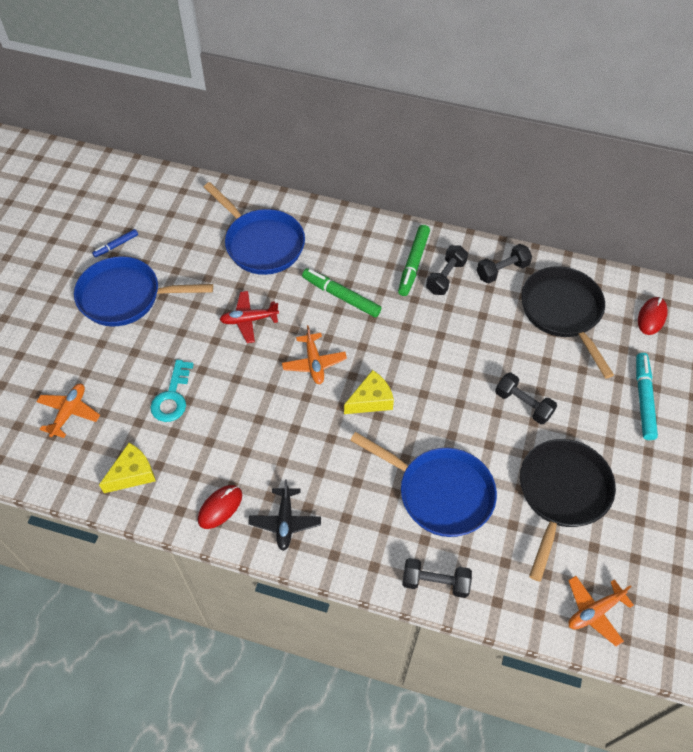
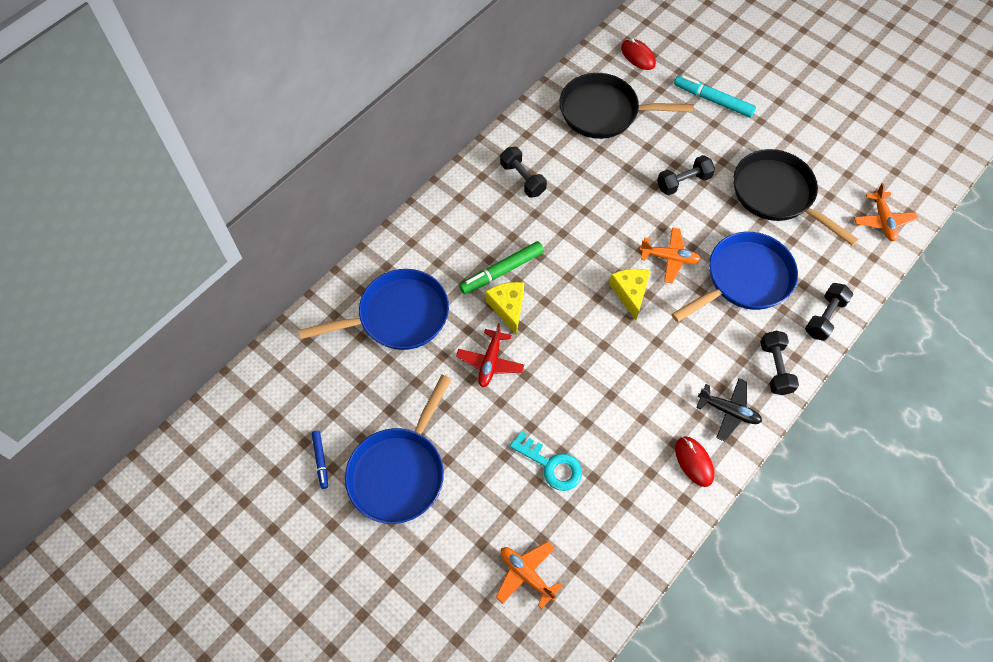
camera: 65 degrees left, 5 degrees up
yellow cheese [99,443,156,493] -> yellow cheese moved to [485,282,524,335]
orange plane [282,325,347,384] -> orange plane moved to [640,227,701,283]
green marker [398,225,430,296] -> none
black dumbbell [477,244,532,283] -> black dumbbell moved to [760,331,799,395]

